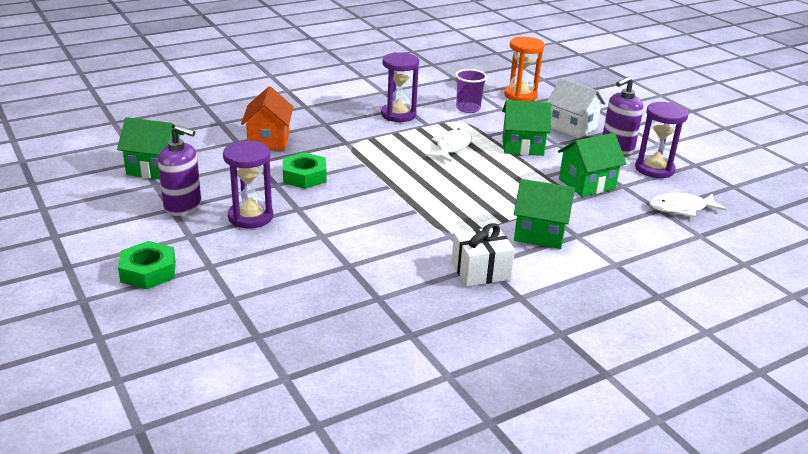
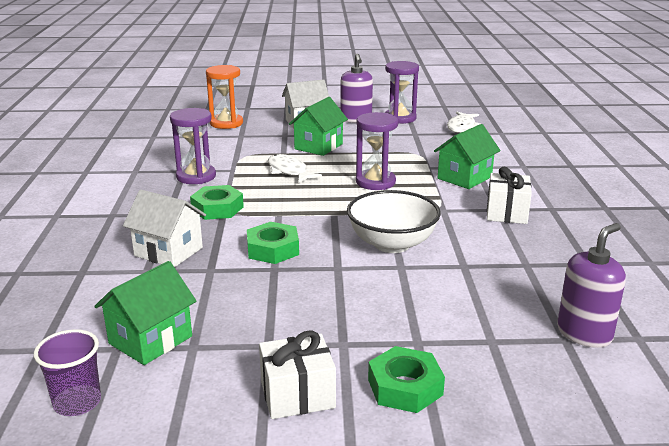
camera: 60 degrees left, 5 degrees down
purple soap dispenser [158,125,201,216] -> purple soap dispenser moved to [557,223,626,348]
purple hourglass [223,141,273,228] -> purple hourglass moved to [356,112,398,190]
orange house [241,86,293,150] -> white house [123,190,206,267]
purple cup [455,69,487,113] -> purple cup moved to [34,329,101,416]
green house [558,133,627,197] -> none
none -> green nut [190,185,244,220]
none -> white gift [259,330,336,419]
none -> white bowl [347,190,441,253]

